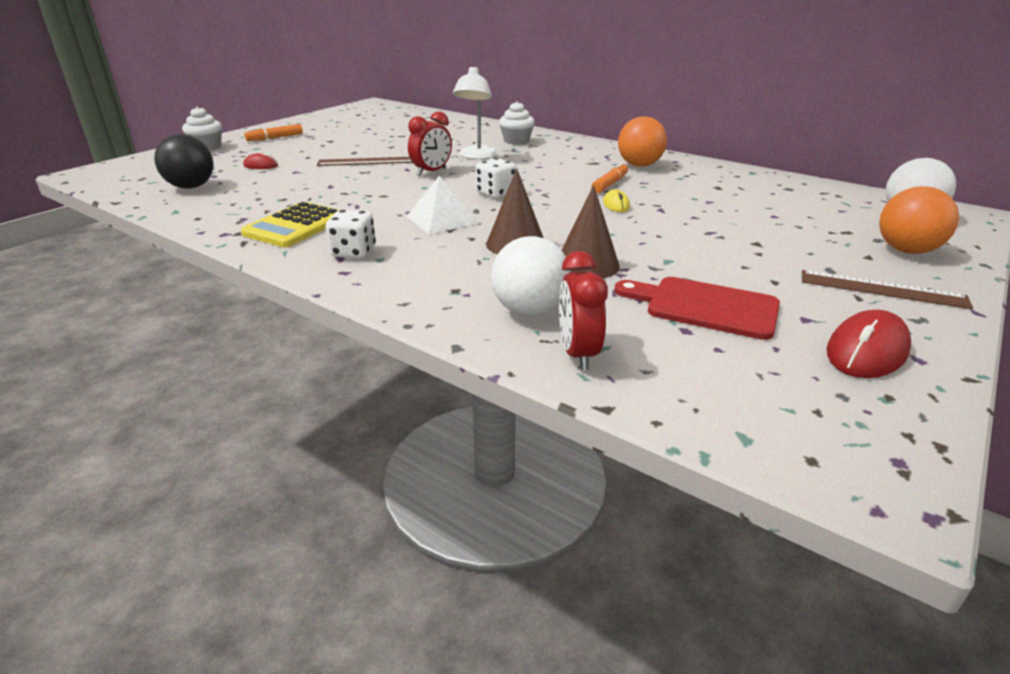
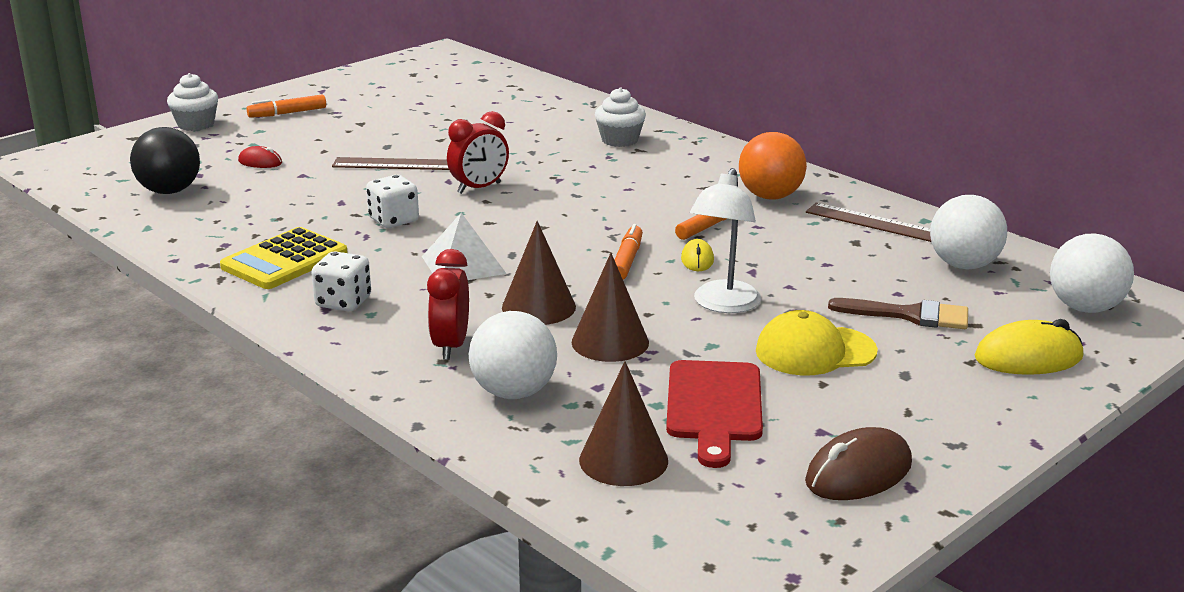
camera: 10 degrees right, 5 degrees down
white lamp [453,66,498,159] -> white lamp moved to [690,168,761,313]
white dice [476,158,516,198] -> white dice moved to [366,175,419,228]
red clock [559,251,608,370] -> red clock moved to [427,249,469,360]
red cutting board [614,277,780,340] -> red cutting board turned 120 degrees counterclockwise [666,360,763,468]
brown ruler [802,270,973,309] -> brown ruler moved to [806,203,931,242]
red mouse [826,310,911,378] -> brown mouse [805,427,912,500]
orange ball [879,186,959,254] -> yellow mouse [975,319,1083,375]
none -> brown cone [579,361,668,486]
none -> orange marker [615,224,643,280]
none -> yellow cap [756,310,878,375]
none -> brown brush [828,298,968,329]
none -> white ball [930,195,1007,269]

